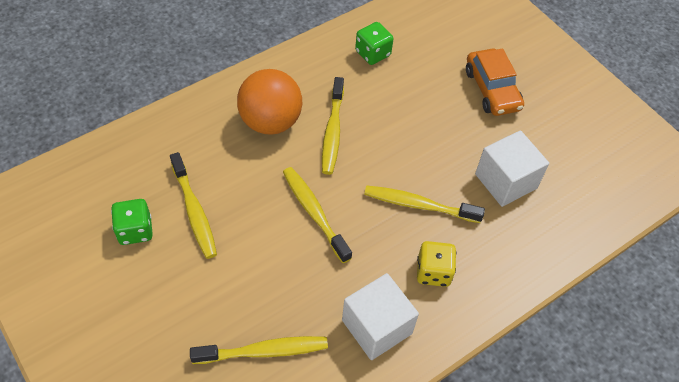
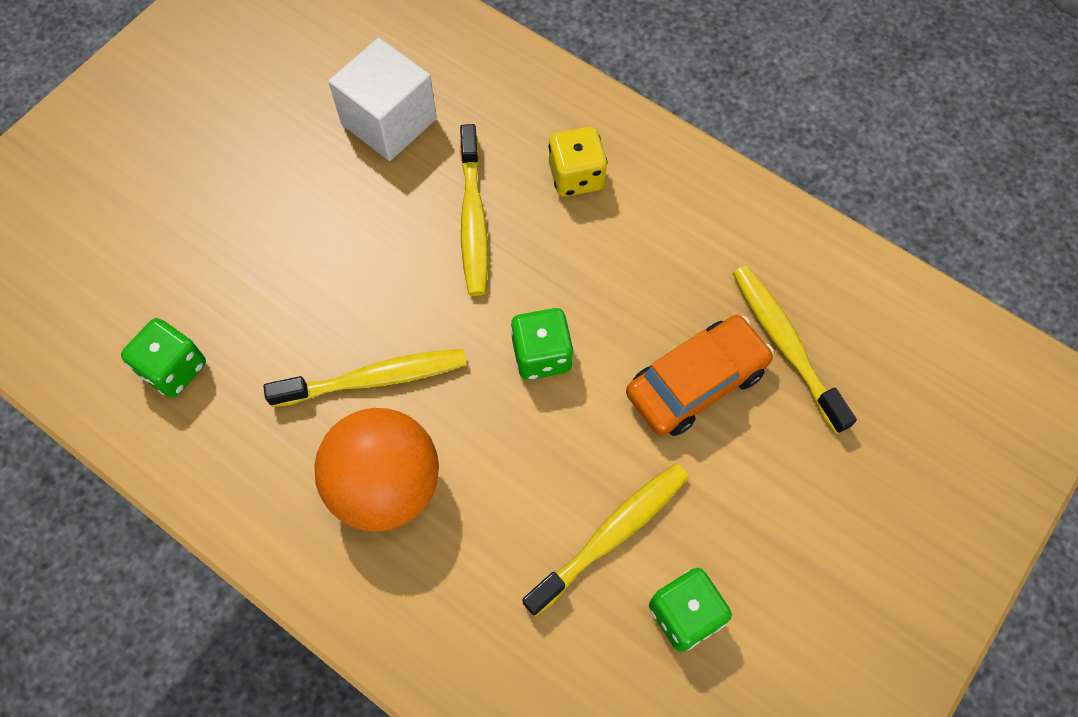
camera: 105 degrees left, 10 degrees up
yellow toothbrush [283,167,352,263] -> green dice [510,308,574,380]
white cube [342,273,419,360] -> none
orange car [466,48,524,116] -> orange car moved to [626,315,774,436]

